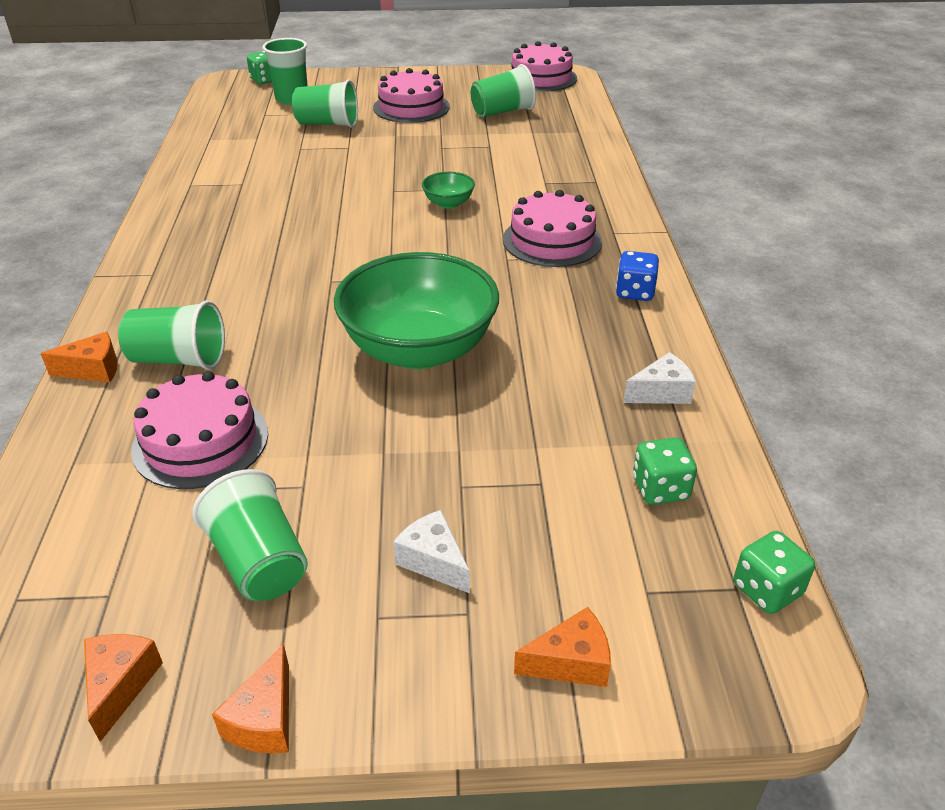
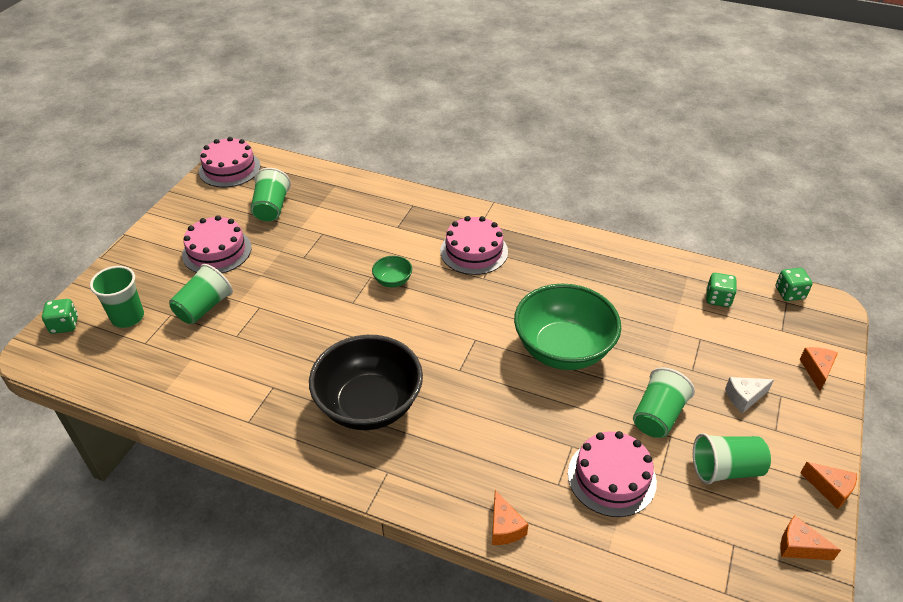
camera: 65 degrees left, 5 degrees up
orange cheese [40,332,118,383] -> orange cheese turned 150 degrees clockwise [492,490,529,545]
green cup [118,300,225,370] -> green cup moved to [633,367,695,438]
blue dice [616,251,659,301] -> none
white cheese [623,352,696,404] -> none
none -> black bowl [309,335,423,430]

